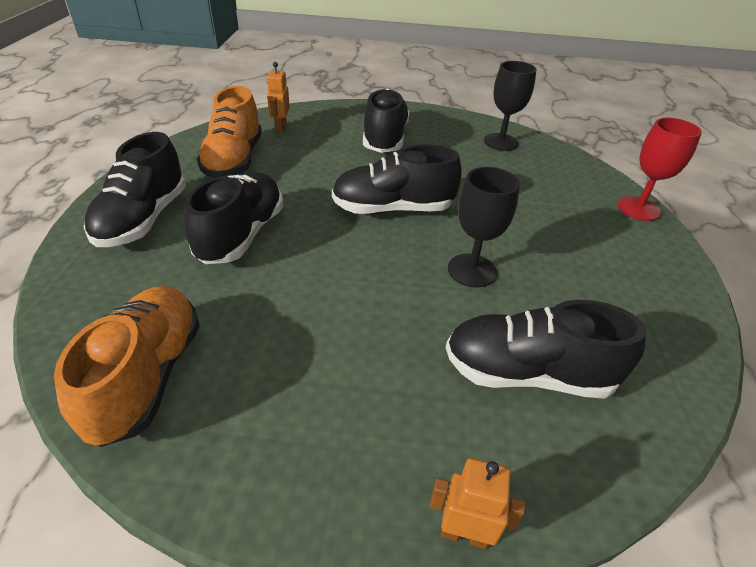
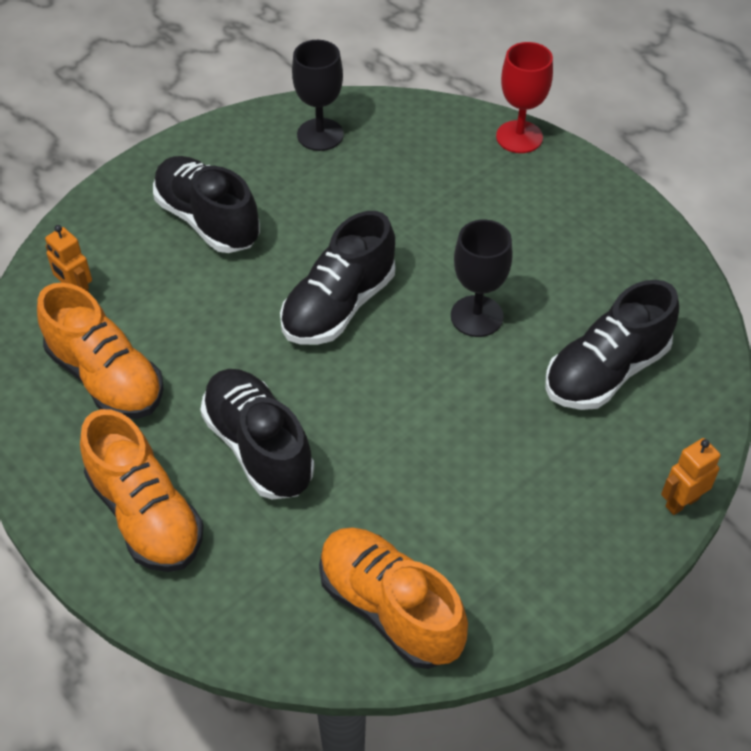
camera: 45 degrees left, 10 degrees up
black shoe [84,132,186,247] -> orange shoe [80,409,203,572]

